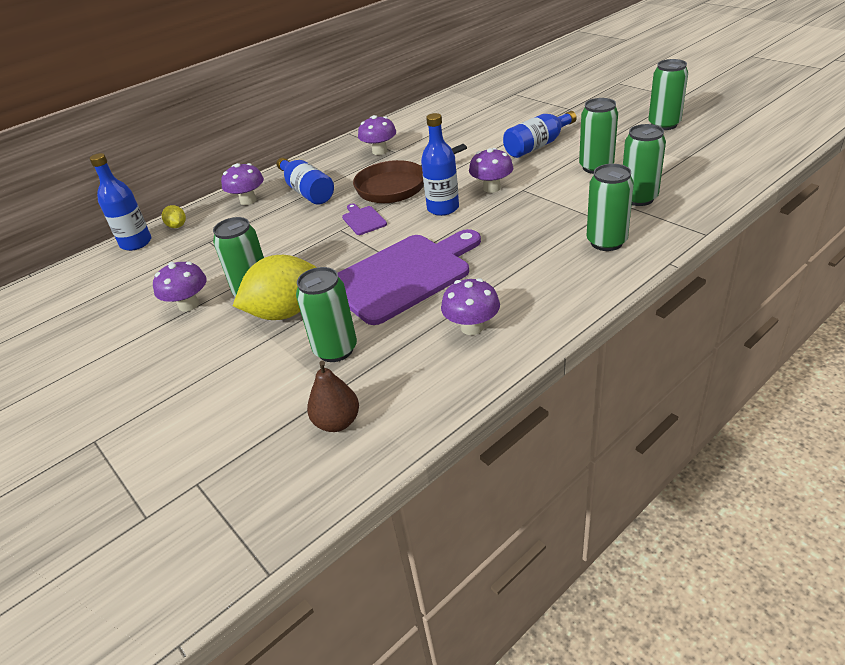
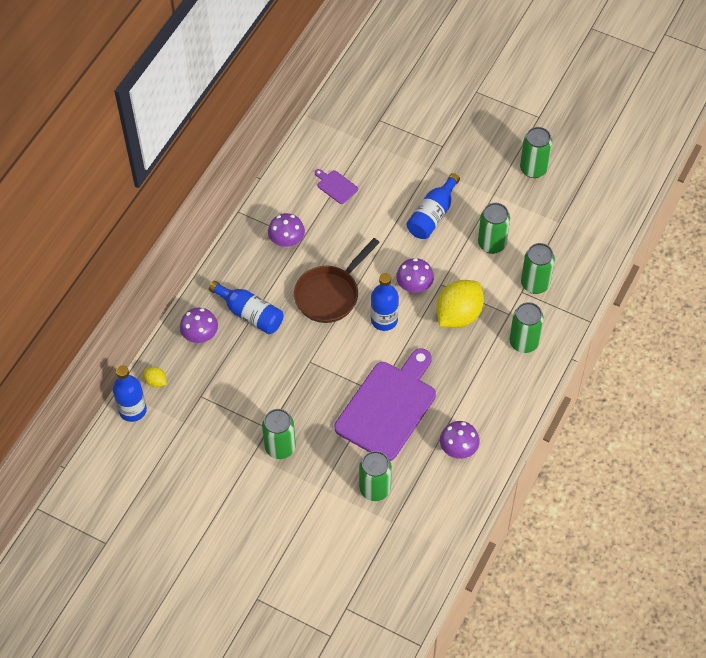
camera: 25 degrees left, 20 degrees up
purple mushroom [153,262,207,312] -> none
yellow lemon [233,255,317,320] -> yellow lemon moved to [436,280,484,328]
brown pear [307,360,359,432] -> none
purple cutting board [342,204,387,235] -> purple cutting board moved to [315,169,358,204]

